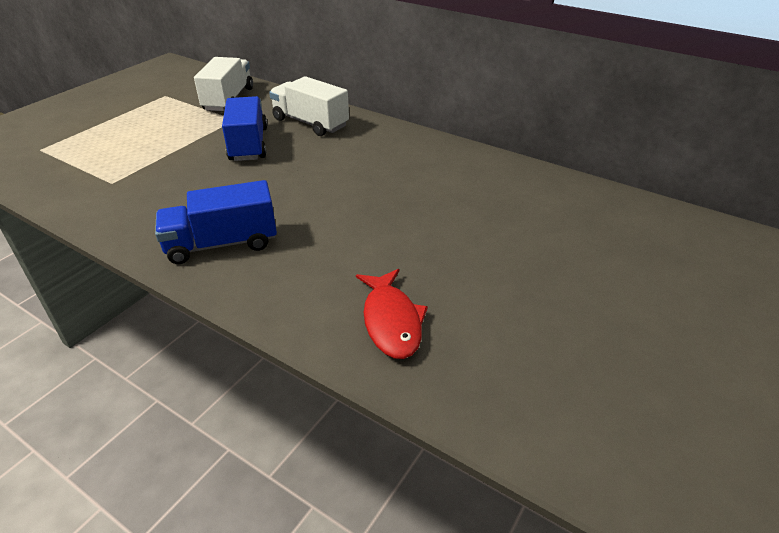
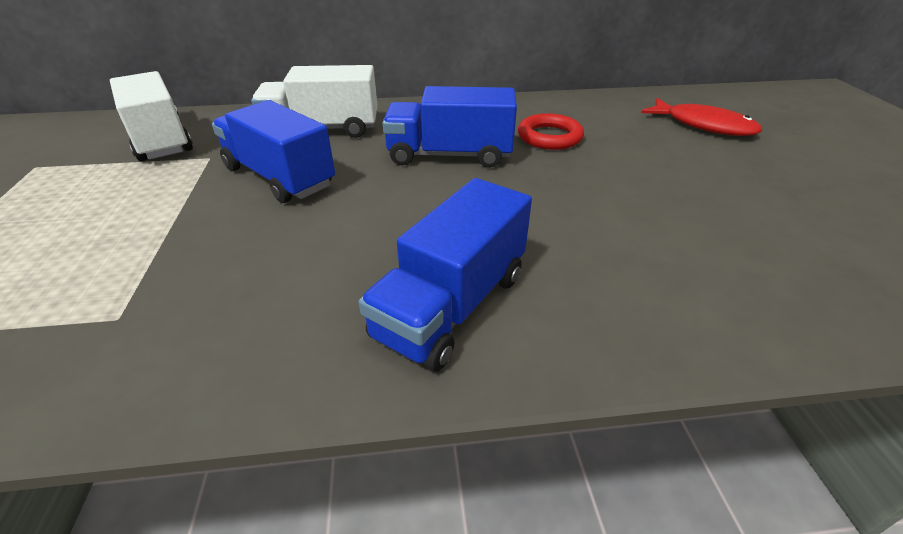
camera: 40 degrees left, 0 degrees up
red fish [356,269,428,359] -> red fish moved to [641,98,762,136]
none -> blue truck [382,86,517,168]
none -> red ring [518,113,584,150]

